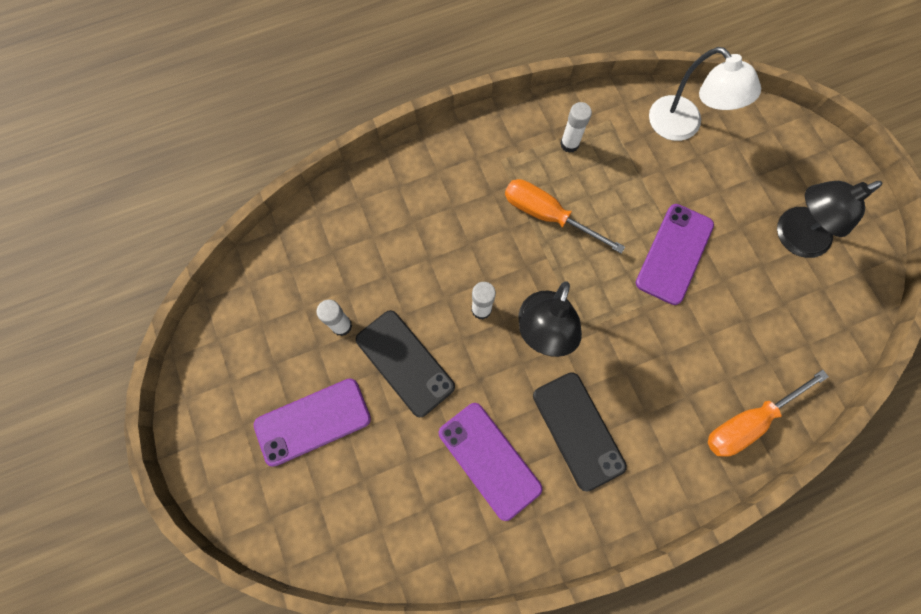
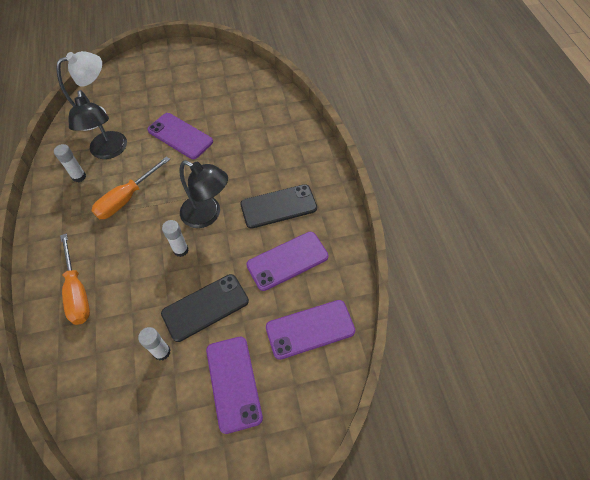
camera: 80 degrees left, 15 degrees down
orange screwdriver [708,370,829,457] -> orange screwdriver moved to [60,234,90,325]
black lamp [777,181,883,258] -> black lamp moved to [69,90,127,159]
none -> purple phone [266,300,355,360]

